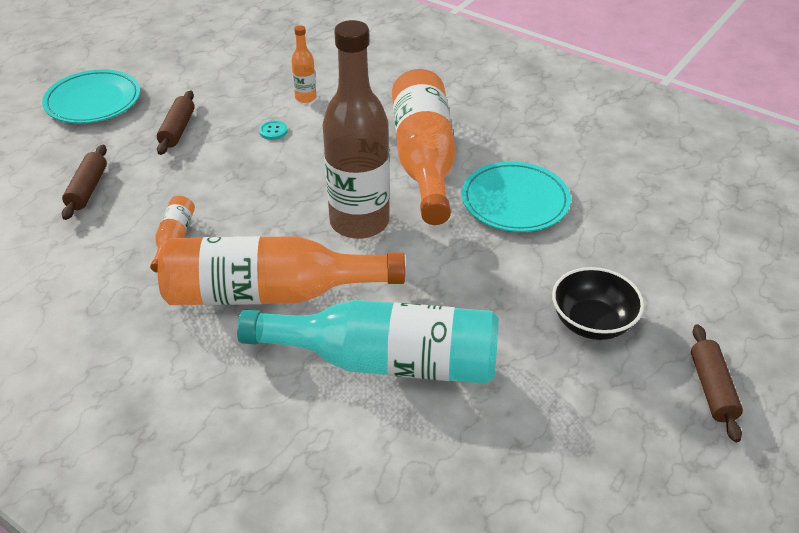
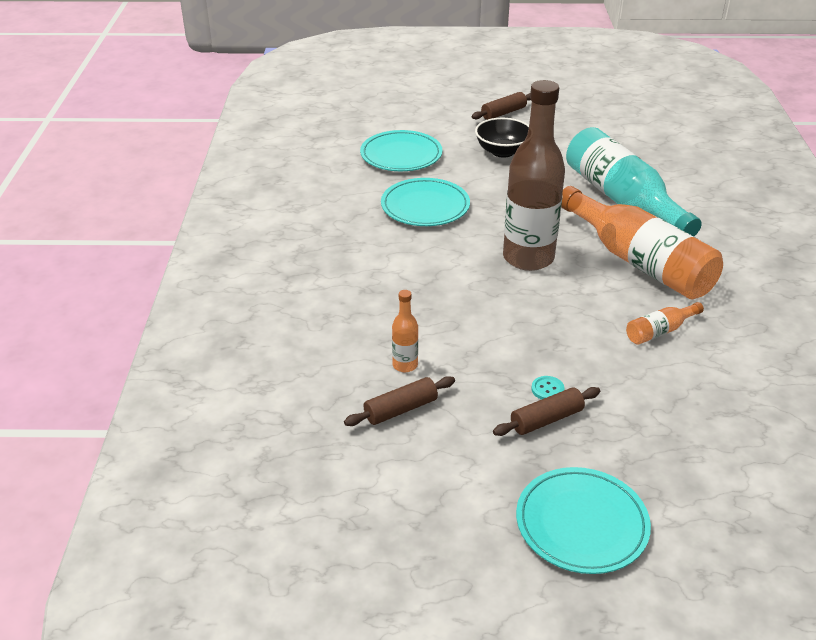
camera: 125 degrees left, 5 degrees down
brown rolling pin [62,145,107,220] -> brown rolling pin moved to [344,376,455,426]
turquoise button [259,120,288,140] -> turquoise button moved to [531,376,565,400]
orange bottle [392,69,456,225] -> none
none -> turquoise plate [360,130,442,171]

